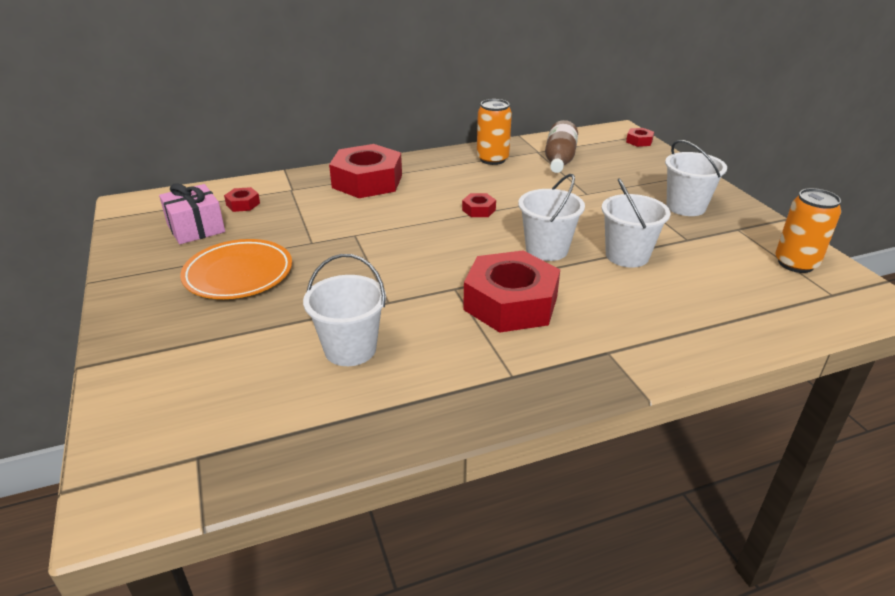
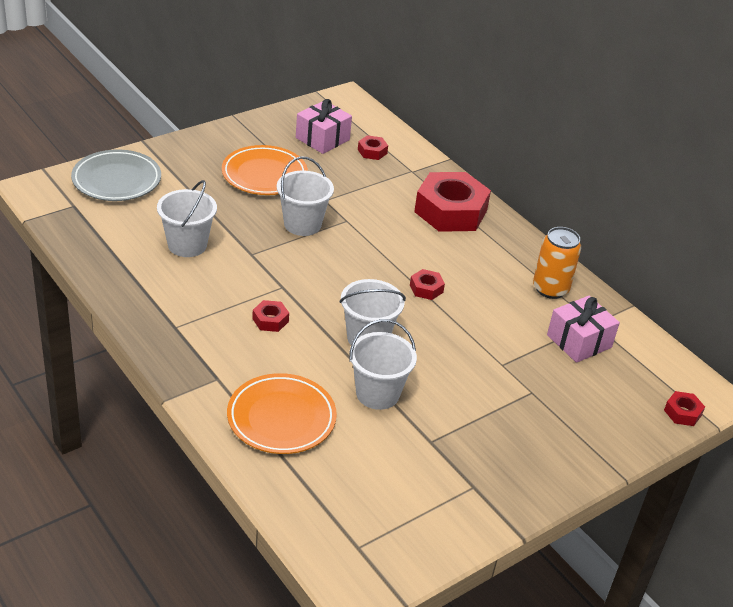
camera: 70 degrees right, 5 degrees up
red nut [463,250,560,333] -> red nut [252,300,289,332], size x0.43
brown bottle [545,120,578,173] -> pink gift [547,296,620,363]
white bucket [665,140,727,216] -> white bucket moved to [277,156,334,236]
orange can [775,188,841,273] -> none
none -> grey plate [71,149,161,201]
none -> orange plate [227,373,337,454]

